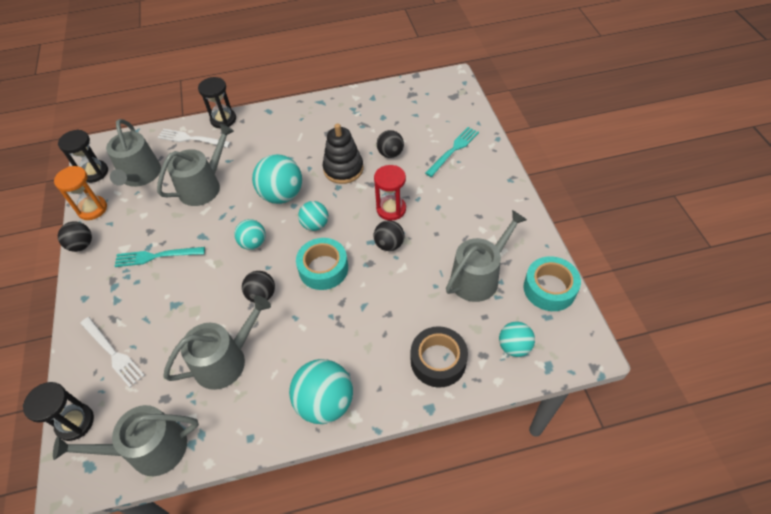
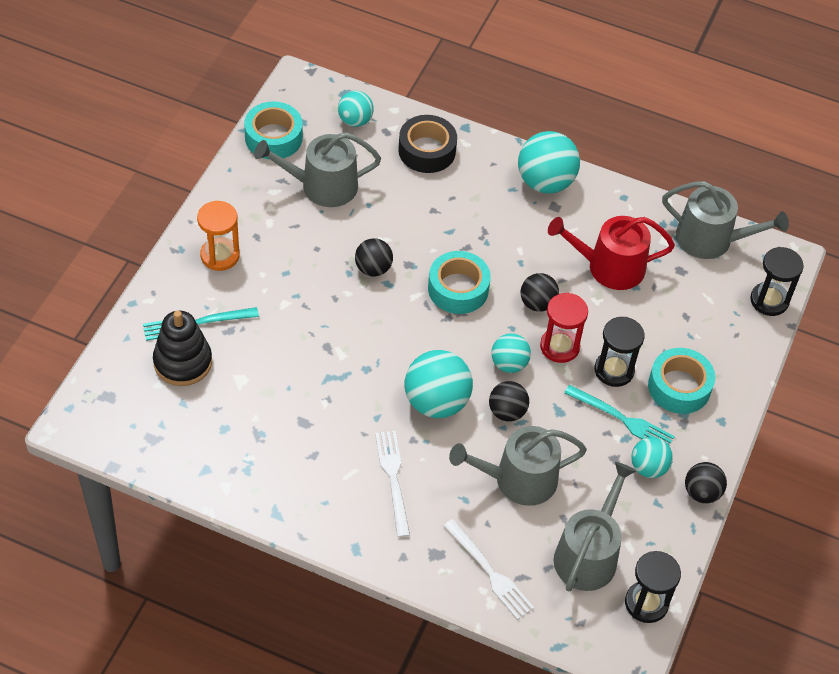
camera: 150 degrees left, 0 degrees up
orange hourglass [54,166,107,220] -> orange hourglass moved to [197,201,240,271]
white fork [80,317,145,387] -> white fork moved to [375,431,410,537]
grey watering can [163,295,271,390] -> red watering can [548,216,675,290]
black hourglass [198,77,236,129] -> black hourglass moved to [595,317,645,387]
turquoise ball [298,201,328,231] -> turquoise ball moved to [631,437,673,478]
black stacking toy [323,123,363,184] -> black stacking toy moved to [153,311,212,386]
red hourglass [374,165,406,221] -> red hourglass moved to [540,293,588,363]
black ball [377,130,404,158] -> black ball moved to [489,381,529,422]
none -> turquoise tape [648,348,715,414]

